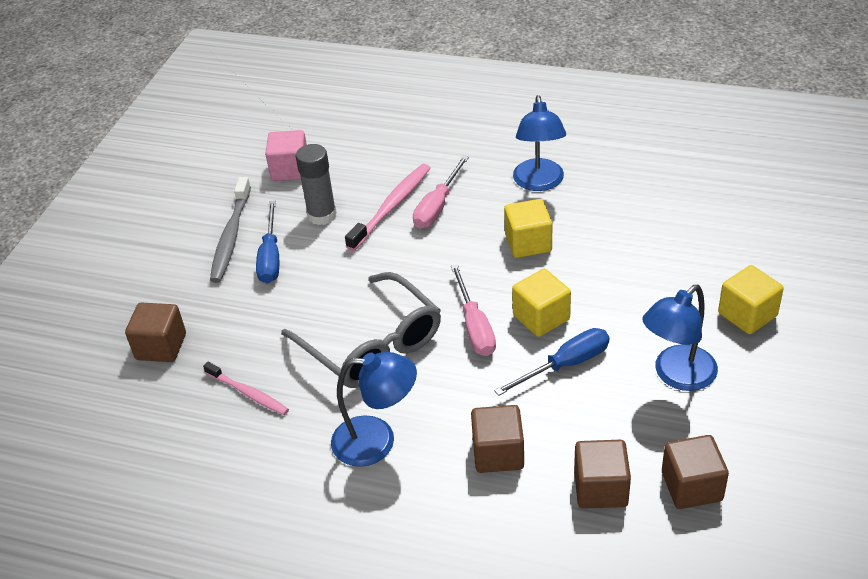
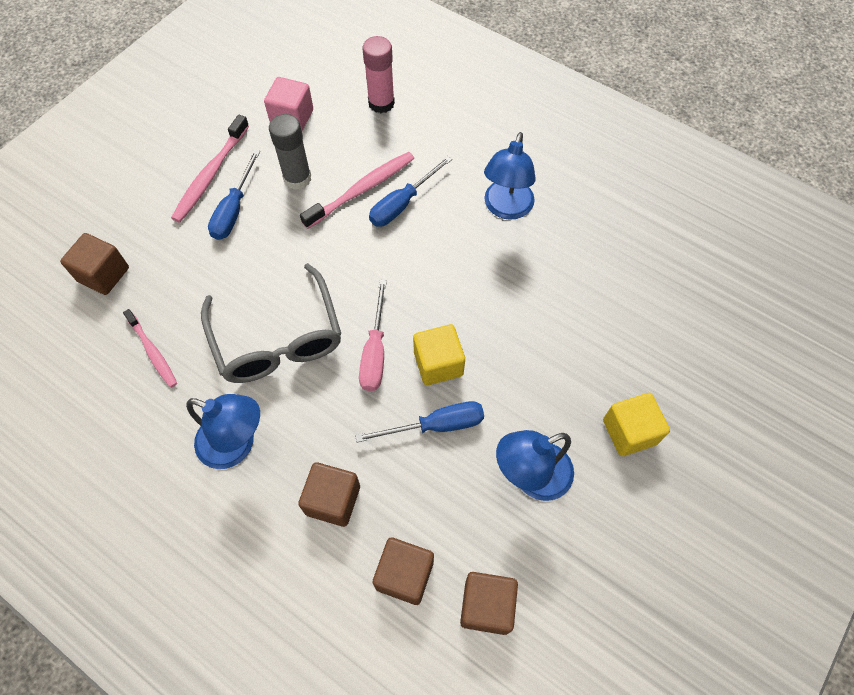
camera: 15 degrees right, 20 degrees up
grey toothbrush [210,177,251,283] -> pink toothbrush [171,115,249,222]
pink screwdriver [413,155,469,229] -> blue screwdriver [369,156,452,226]
yellow cube [504,199,552,258] -> none
none -> pink glue stick [362,36,395,113]

